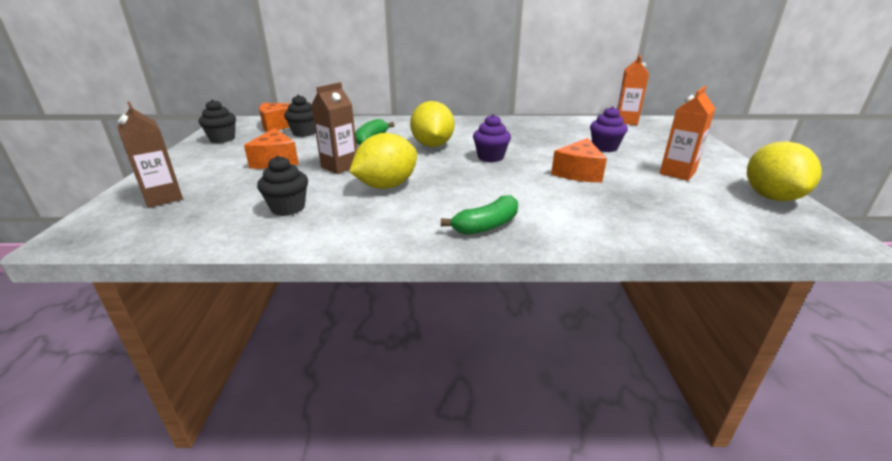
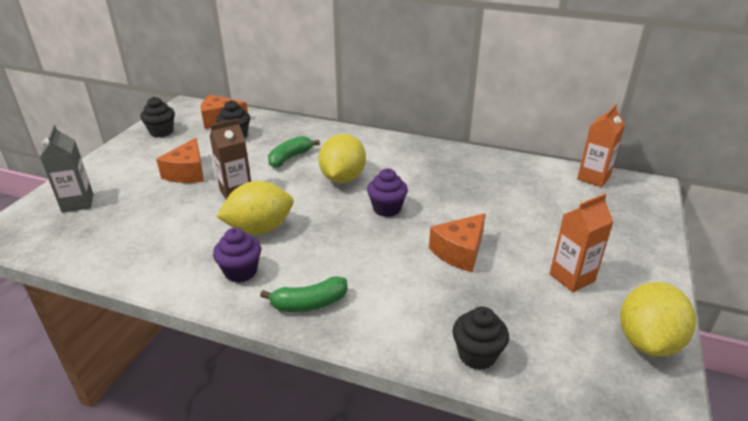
camera: 20 degrees right, 5 degrees up
brown carton [117,101,183,208] -> grey carton [40,125,93,213]
black cupcake [257,156,308,216] -> black cupcake moved to [453,307,509,370]
purple cupcake [590,106,628,152] -> purple cupcake moved to [213,228,261,283]

